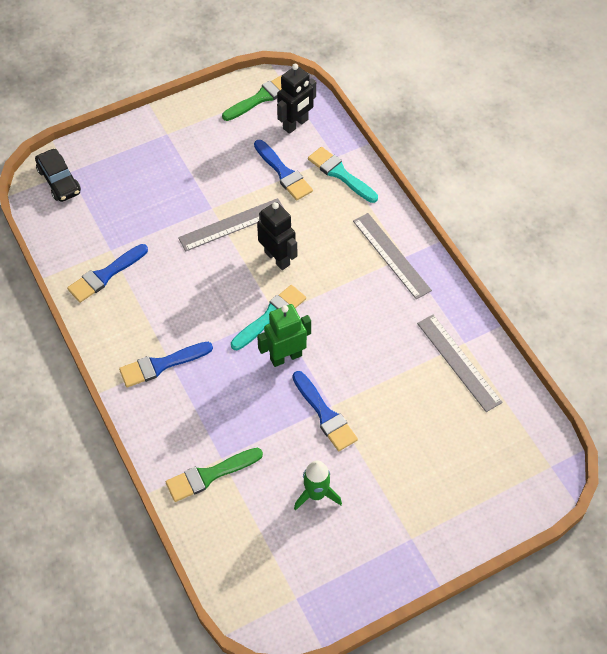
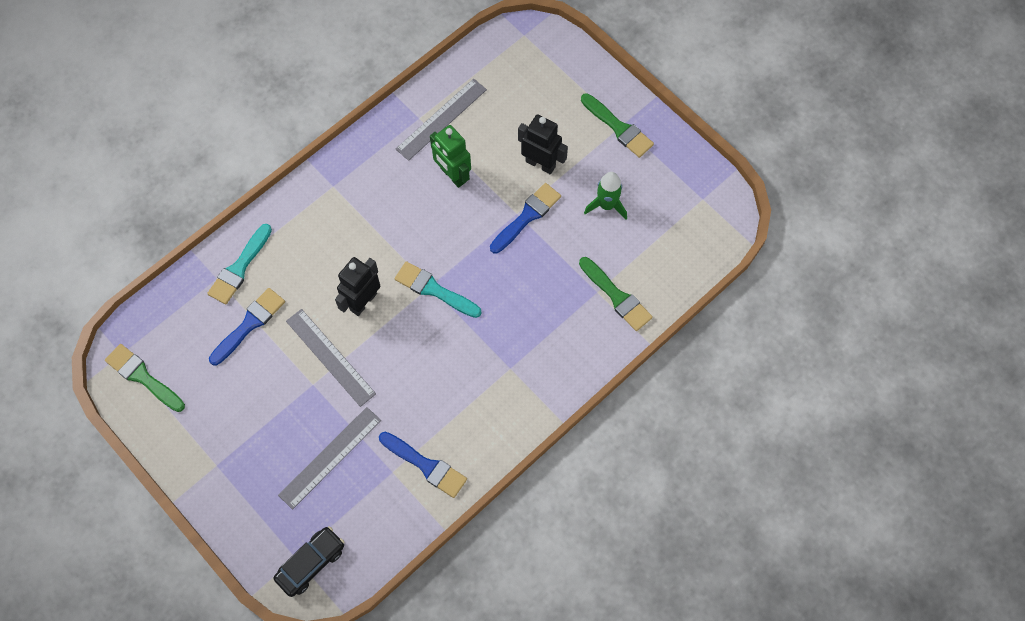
camera: 105 degrees left, 10 degrees up
blue brush [119,342,213,387] -> none
green robot [257,304,311,367] -> green robot moved to [430,125,471,188]
black robot [277,64,316,134] -> black robot moved to [518,114,568,175]
grey ruler [353,213,432,299] -> grey ruler moved to [278,407,381,510]
none -> green brush [581,93,654,158]

